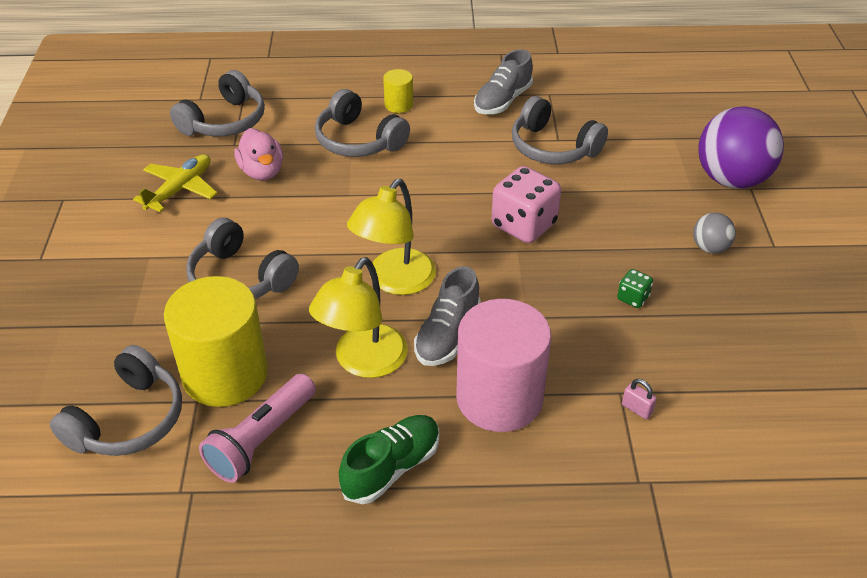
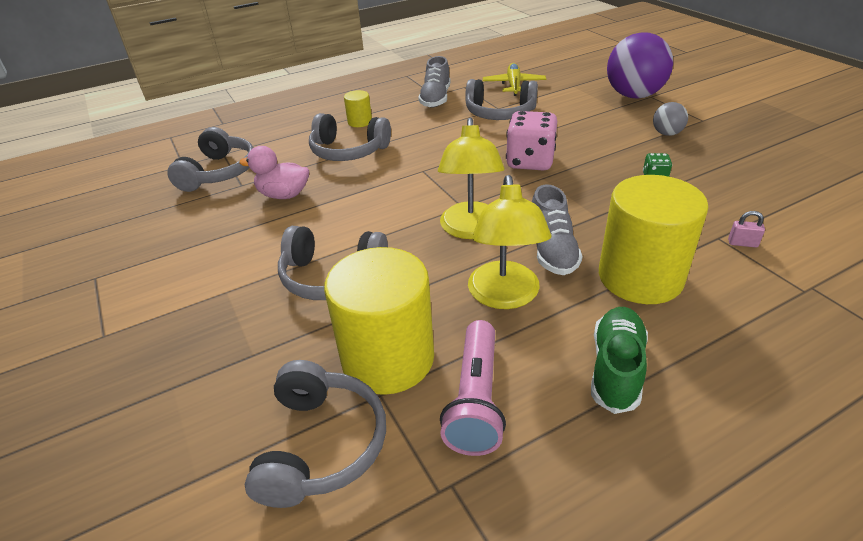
camera: 25 degrees left, 5 degrees down
yellow plane [133,154,218,212] -> yellow plane moved to [483,63,546,96]
pink duck [234,128,283,180] -> pink duck turned 150 degrees clockwise [239,146,309,199]
pink cylinder [456,299,551,432] -> yellow cylinder [599,175,708,304]

